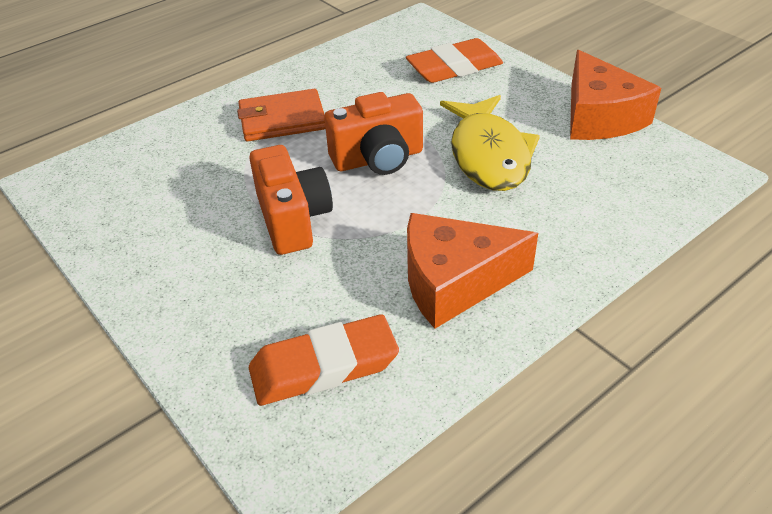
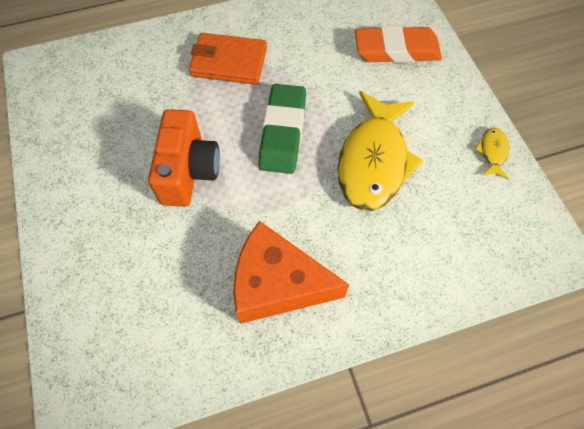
camera: 20 degrees right, 20 degrees up
orange eraser [249,314,399,406] -> none
orange camera [325,92,423,175] -> green eraser [258,84,306,174]
orange cheese [570,50,661,140] -> yellow fish [475,128,510,179]

